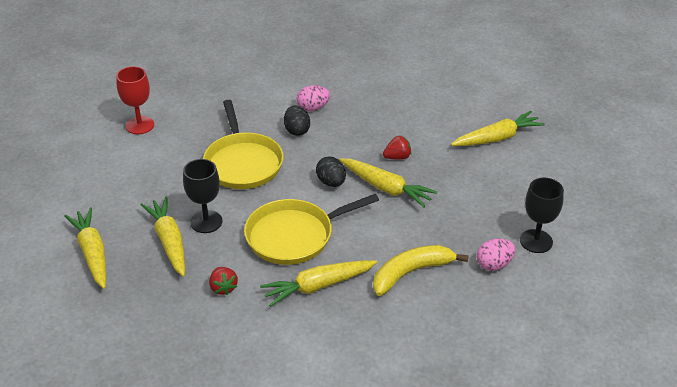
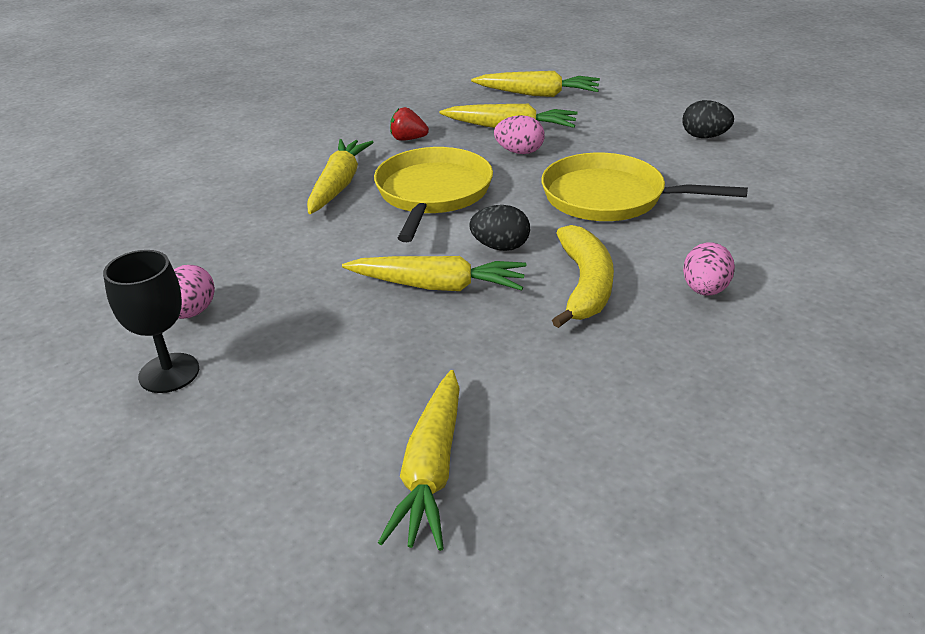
camera: 125 degrees right, 5 degrees down
red goblet [116,66,154,134] -> none
black goblet [183,159,223,233] -> pink egg [494,115,545,154]
black egg [284,105,310,136] -> black egg moved to [682,100,734,138]
yellow carrot [340,158,437,207] -> yellow carrot turned 150 degrees counterclockwise [342,256,526,291]
yellow banana [373,245,469,296] -> yellow banana moved to [552,225,614,328]
red strawberry [383,136,411,160] -> none

